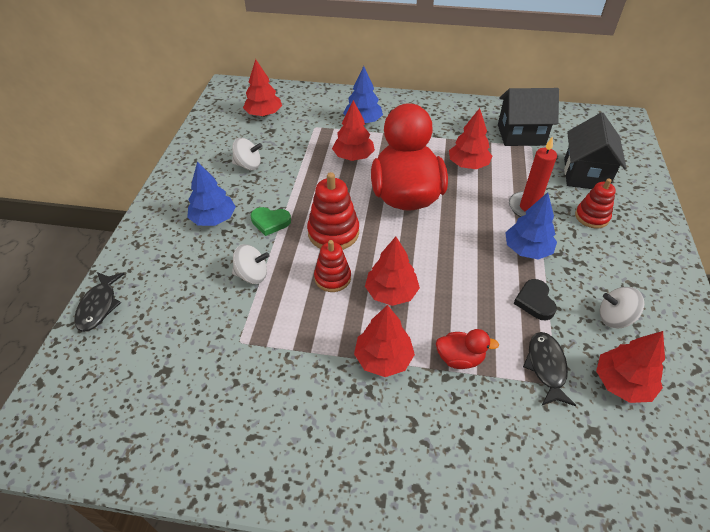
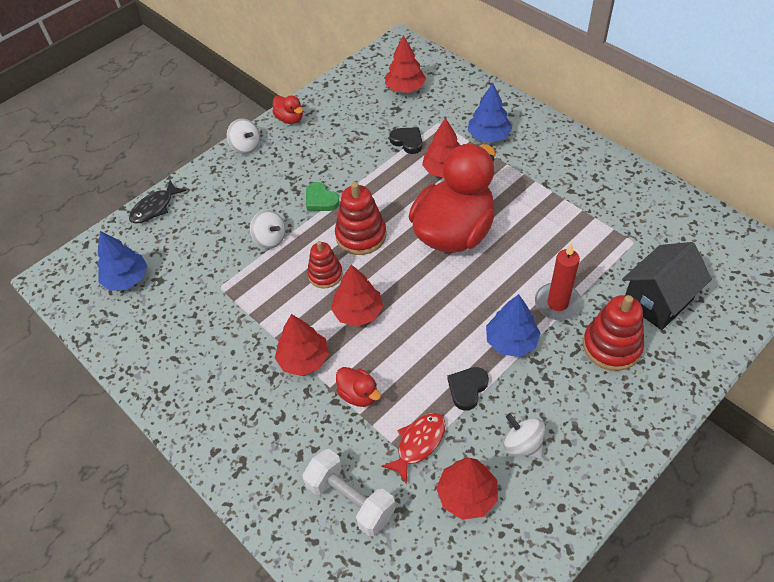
camera: 40 degrees right, 5 degrees up
blue tree [187,161,236,226] -> blue tree moved to [97,231,148,291]
white spinning top [232,138,262,170] -> white spinning top moved to [227,119,260,154]
red tree [449,108,492,169] -> none
black house [498,88,559,146] -> none
black fish [523,332,576,406] -> red fish [381,413,446,485]
red stacking toy [575,178,616,228] -> red stacking toy [583,295,644,371], size x1.51
none -> red duck [272,95,303,124]
none -> white dumbbell [302,449,396,537]
none -> black heart [389,127,423,154]

